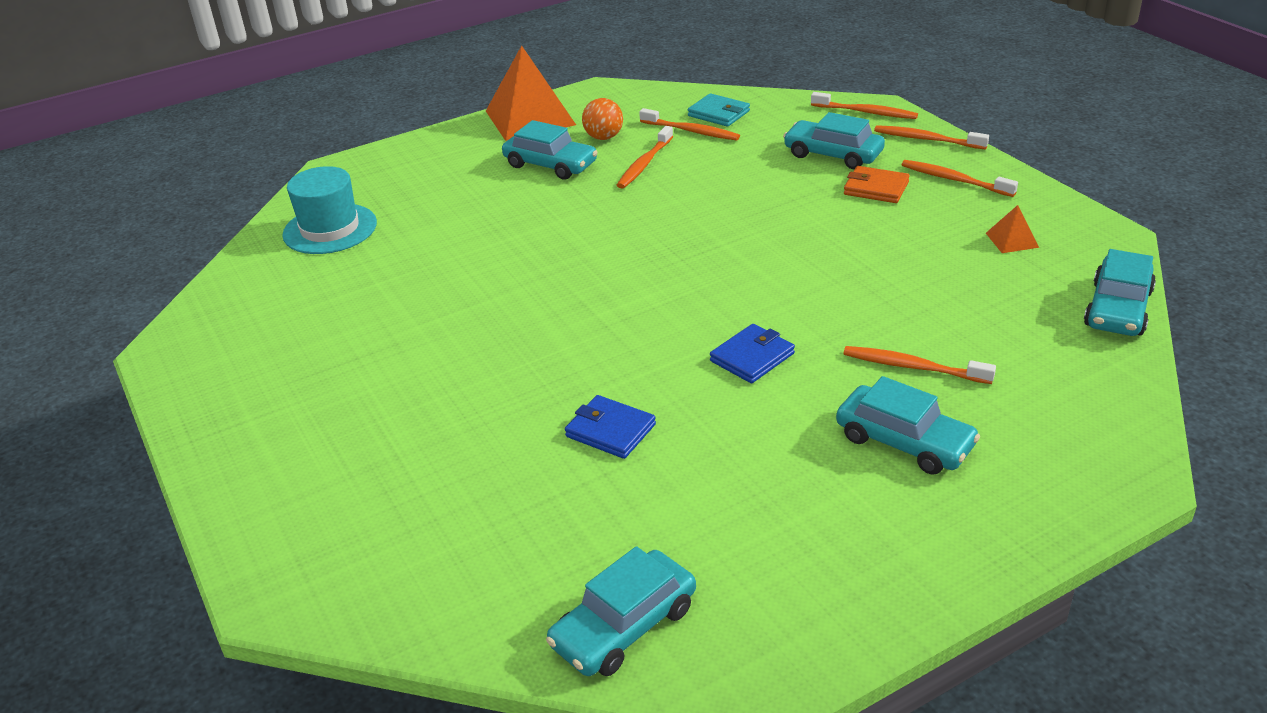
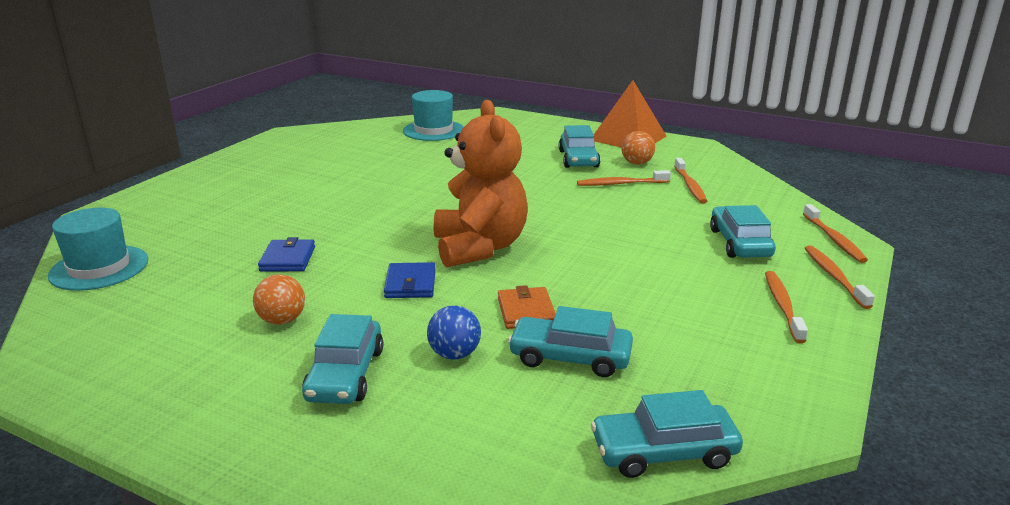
camera: 55 degrees right, 10 degrees down
turquoise car [546,546,696,676] -> turquoise car moved to [508,306,633,377]
turquoise wallet [688,93,750,127] -> none
blue wallet [710,324,795,383] -> blue wallet turned 75 degrees clockwise [384,262,436,298]
orange toothbrush [843,346,996,384] -> blue ball [427,305,481,360]
orange wallet [844,166,910,203] -> orange wallet moved to [498,285,556,329]
orange pyramid [986,205,1039,253] -> none
none -> turquoise hat [48,208,148,291]
none -> orange ball [253,274,305,325]
none -> orange teddy bear [434,100,528,267]

